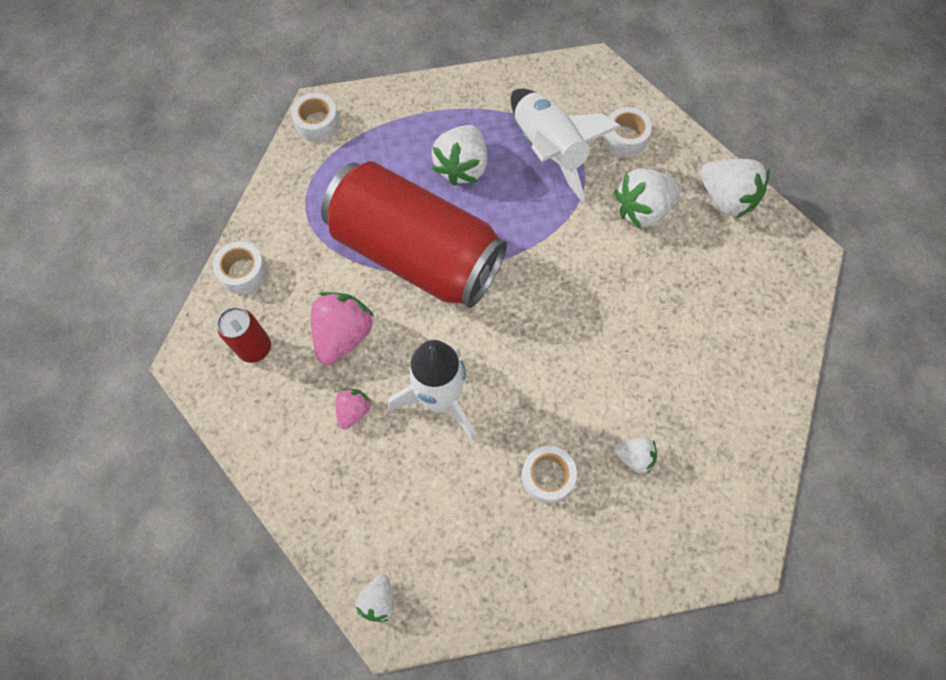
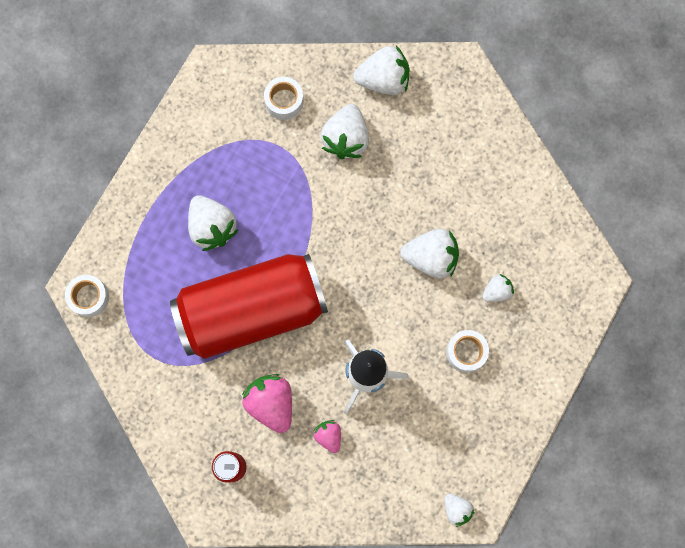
camera: 50 degrees left, 10 degrees up
white tape [213,241,267,294] -> none
white rocket [511,88,621,201] -> none
none -> white strawberry [400,229,459,278]

